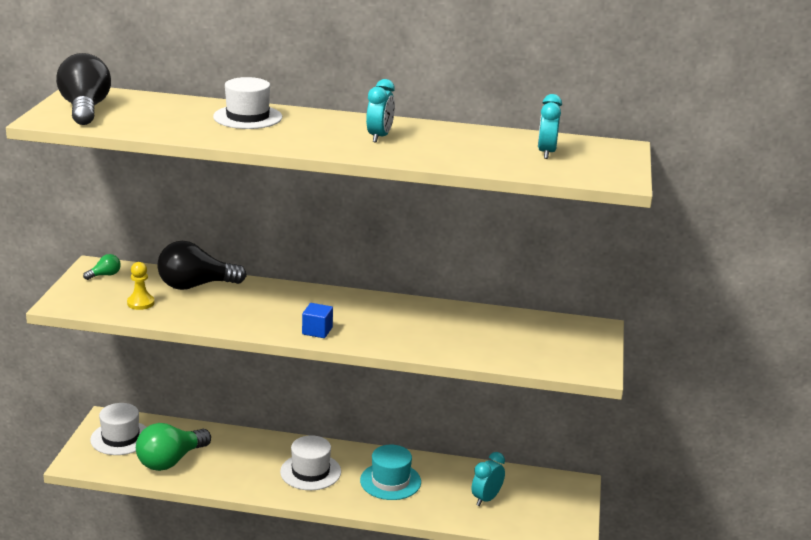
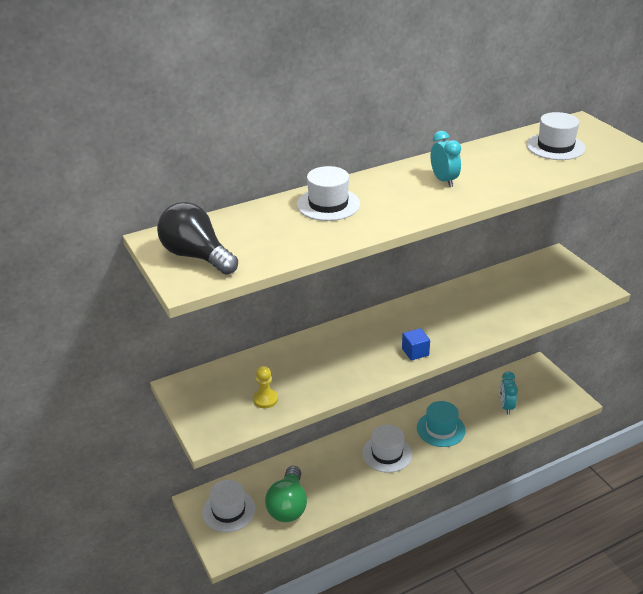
camera: 35 degrees left, 10 degrees up
green light bulb [83,254,121,280] -> none
black light bulb [157,241,247,290] -> none
turquoise clock [538,94,562,159] -> white hat [526,112,585,160]

